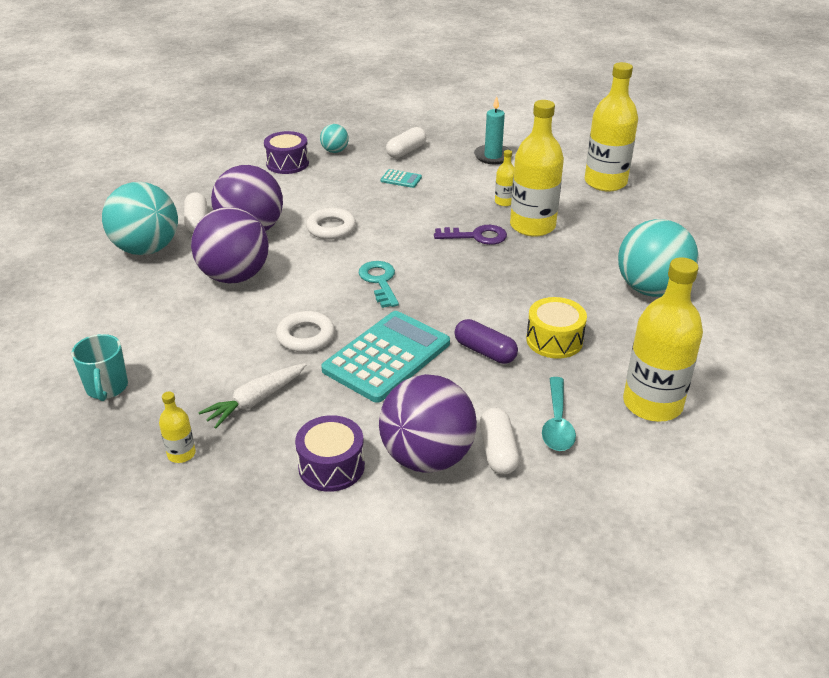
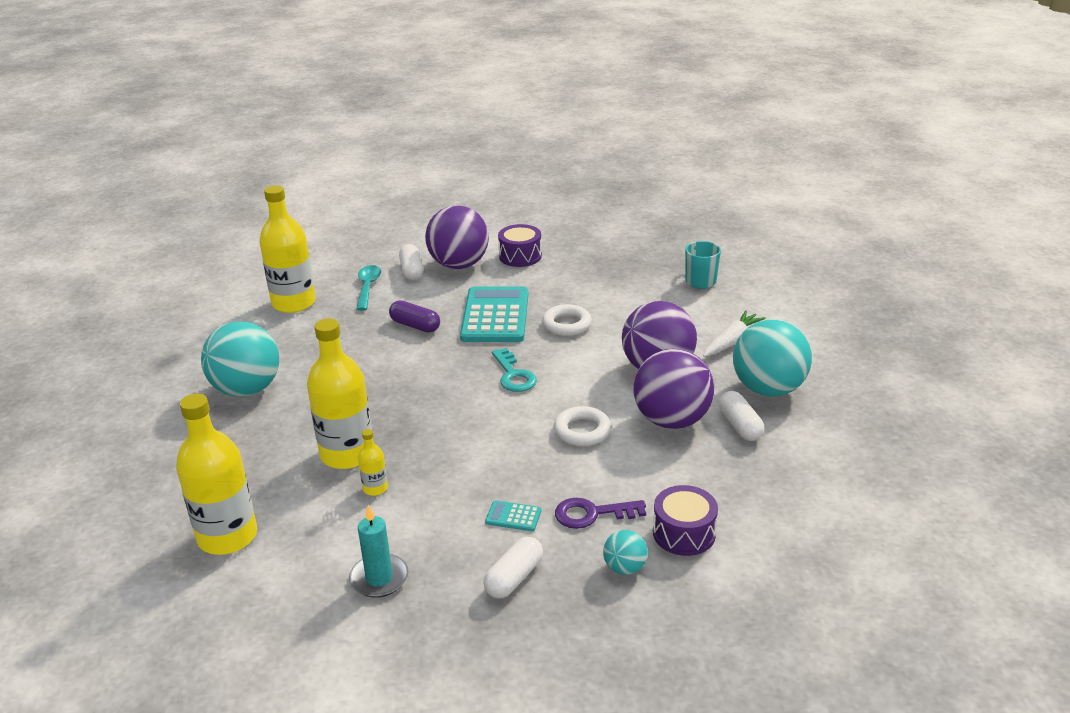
camera: 175 degrees right, 5 degrees down
yellow bottle [159,392,196,463] -> none
white carrot [198,363,307,428] -> white carrot moved to [703,310,766,357]
turquoise calculator [321,311,450,403] -> turquoise calculator turned 150 degrees clockwise [460,287,528,342]
purple key [434,225,507,245] -> purple key moved to [555,498,646,529]
yellow drum [526,297,587,359] -> none

